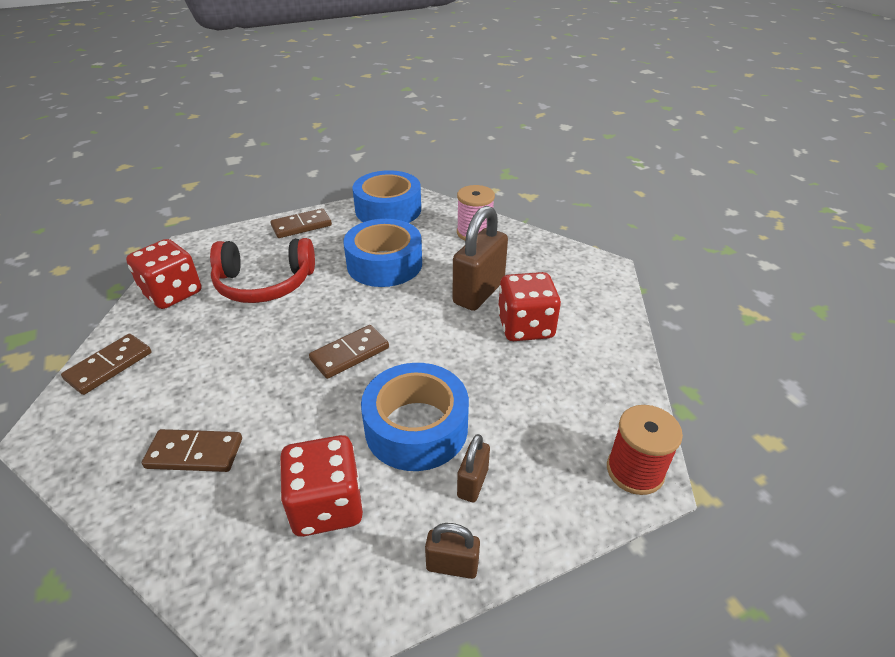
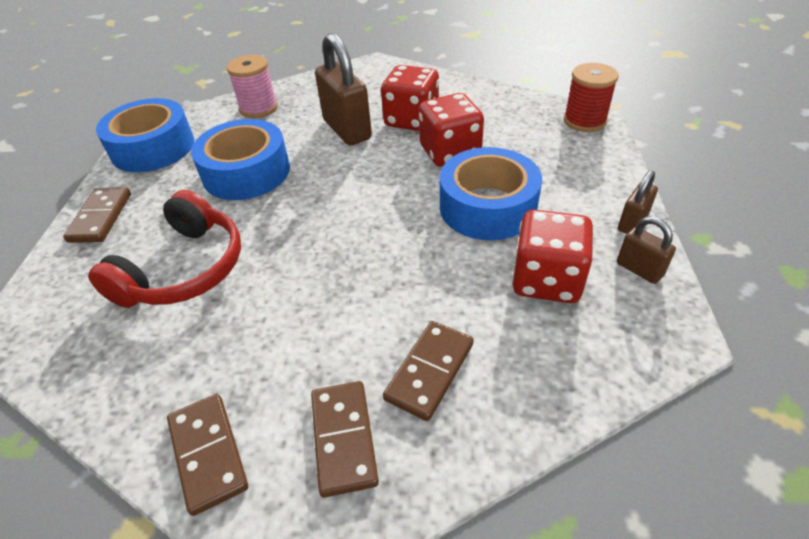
camera: 60 degrees left, 5 degrees up
red dice [126,239,201,309] -> red dice moved to [419,93,484,167]
brown domino [309,325,389,379] -> brown domino moved to [311,381,379,498]
brown padlock [457,434,490,502] -> brown padlock moved to [617,216,676,284]

